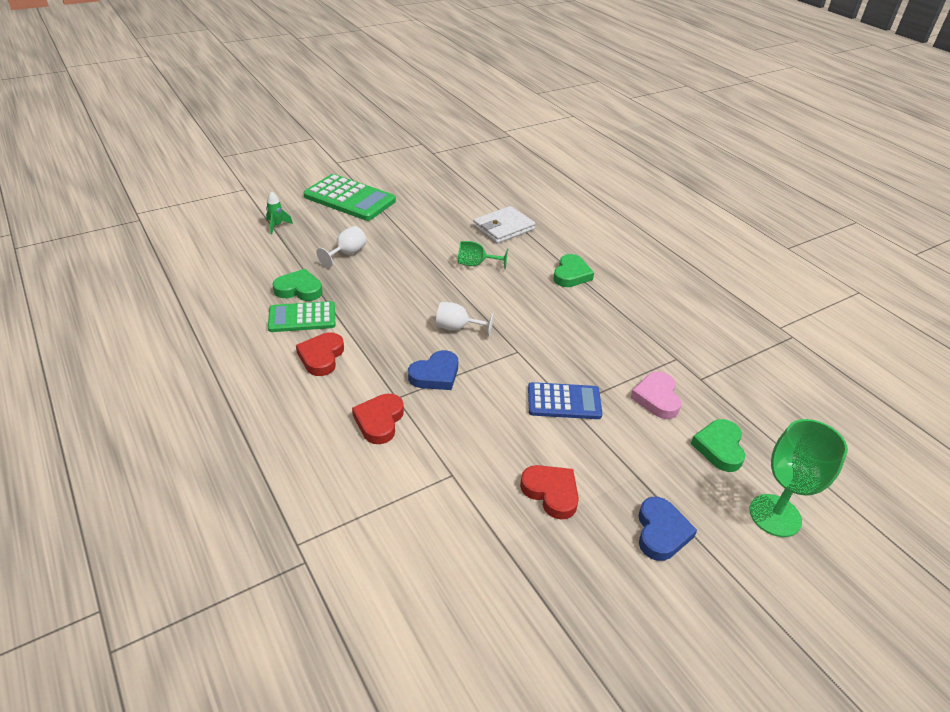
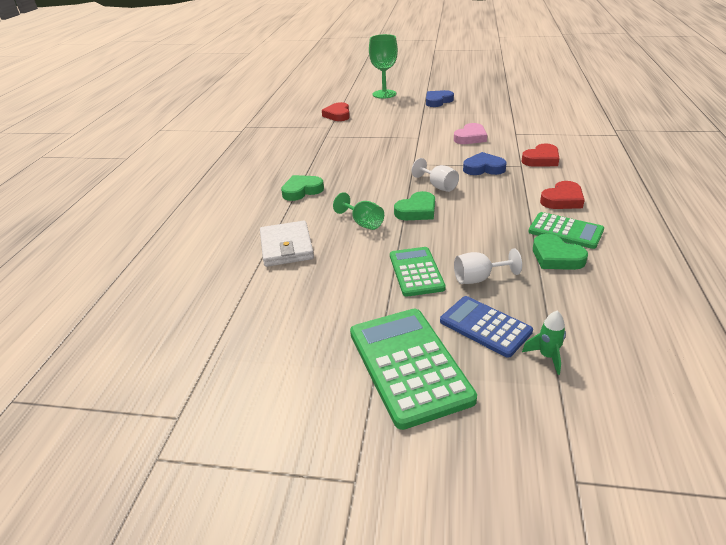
camera: 135 degrees left, 5 degrees down
white wallet [473,206,535,244] -> white wallet turned 75 degrees clockwise [260,221,314,267]
red heart [520,465,579,520] -> red heart moved to [322,102,350,121]
blue calculator [528,382,603,419] -> blue calculator moved to [440,296,533,358]
pink heart [630,371,681,419] -> pink heart moved to [454,123,487,144]
green heart [691,419,745,472] -> green heart moved to [394,191,435,220]
none -> green calculator [390,247,446,297]

